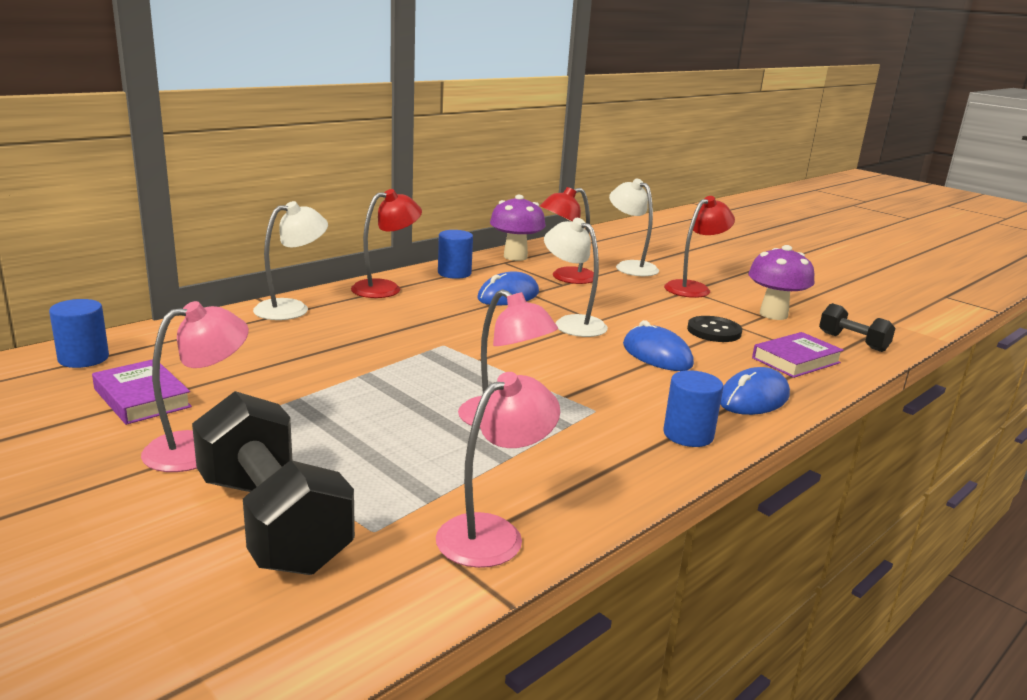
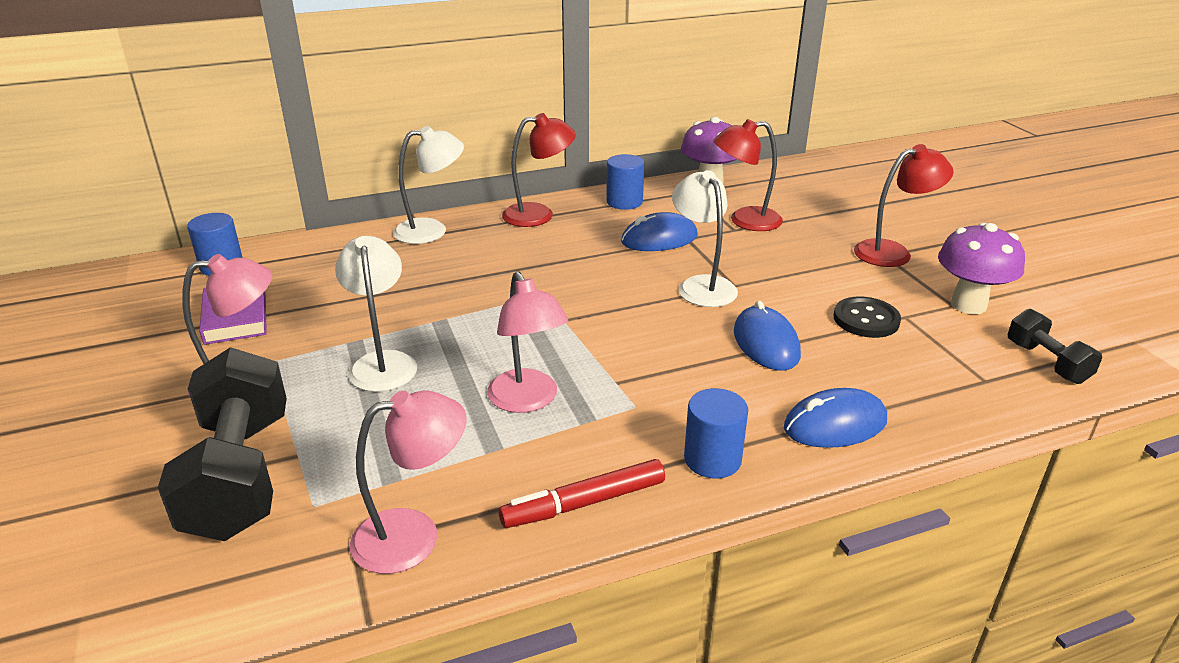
camera: 25 degrees right, 10 degrees up
white lamp [609,178,659,276] -> white lamp moved to [335,236,417,392]
purple book [752,332,844,378] -> none
none -> red marker [499,459,665,528]

